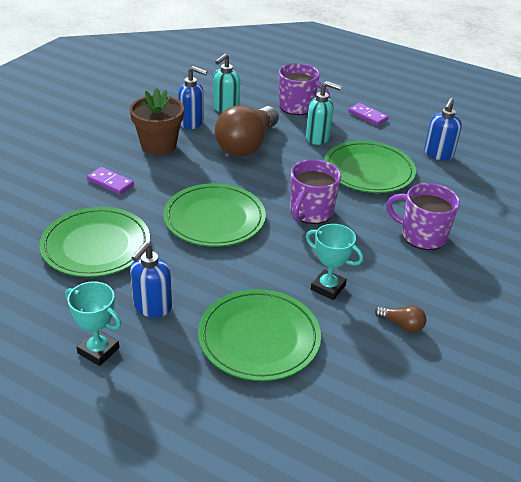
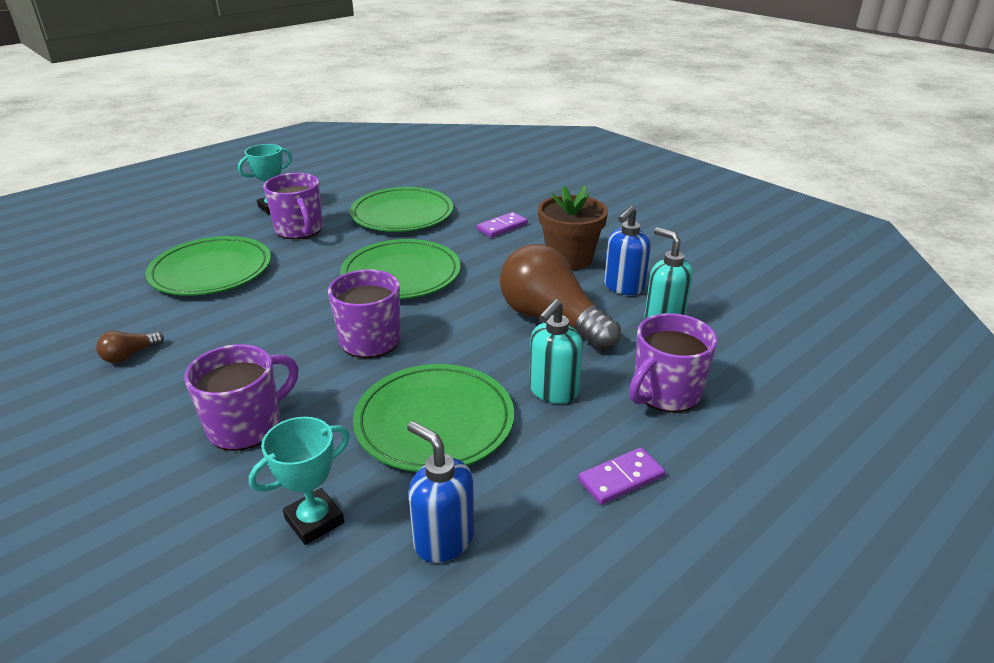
camera: 110 degrees right, 5 degrees down
blue soap dispenser [130,242,172,318] -> purple mug [263,173,323,239]
turquoise trophy [306,224,363,300] -> turquoise trophy moved to [249,417,350,545]

